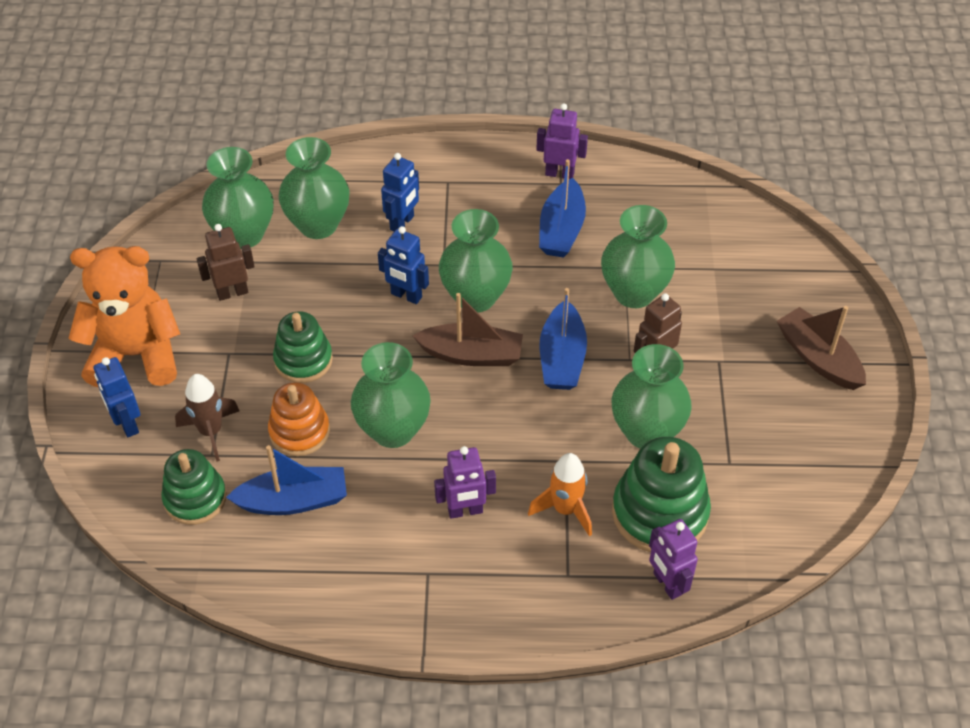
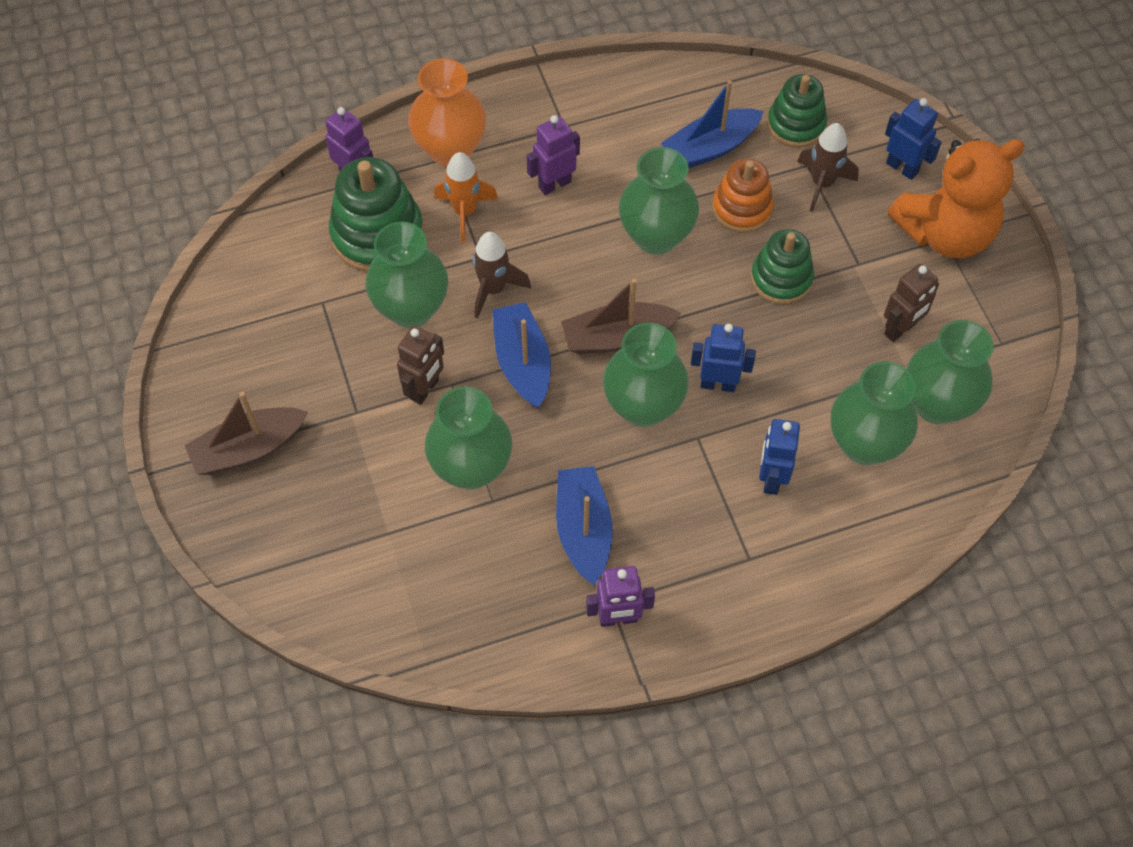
camera: 160 degrees right, 10 degrees up
brown boat [777,306,866,390] -> brown boat turned 120 degrees clockwise [185,392,308,475]
none -> orange vase [408,58,486,167]
none -> brown rocket [472,232,531,319]

